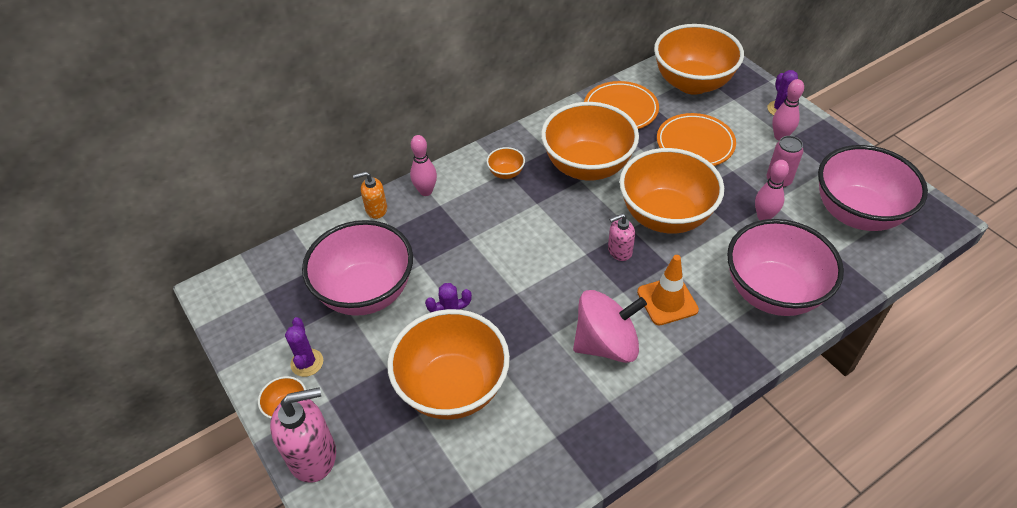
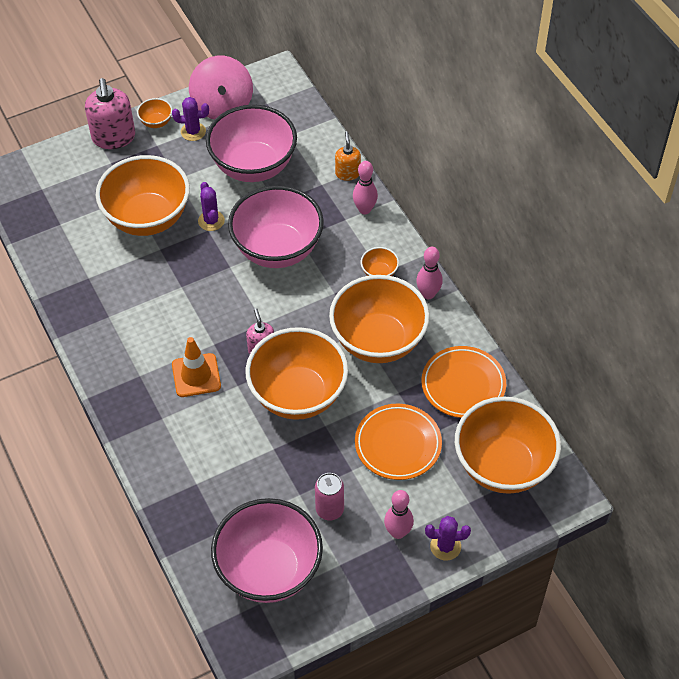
camera: 95 degrees right, 5 degrees up
pink spinning top [573,290,647,363] -> pink spinning top moved to [189,56,253,120]
pink bowl [727,219,844,316] -> pink bowl moved to [228,186,324,268]
pink bowling pin [755,160,789,221] -> pink bowling pin moved to [416,247,443,299]

